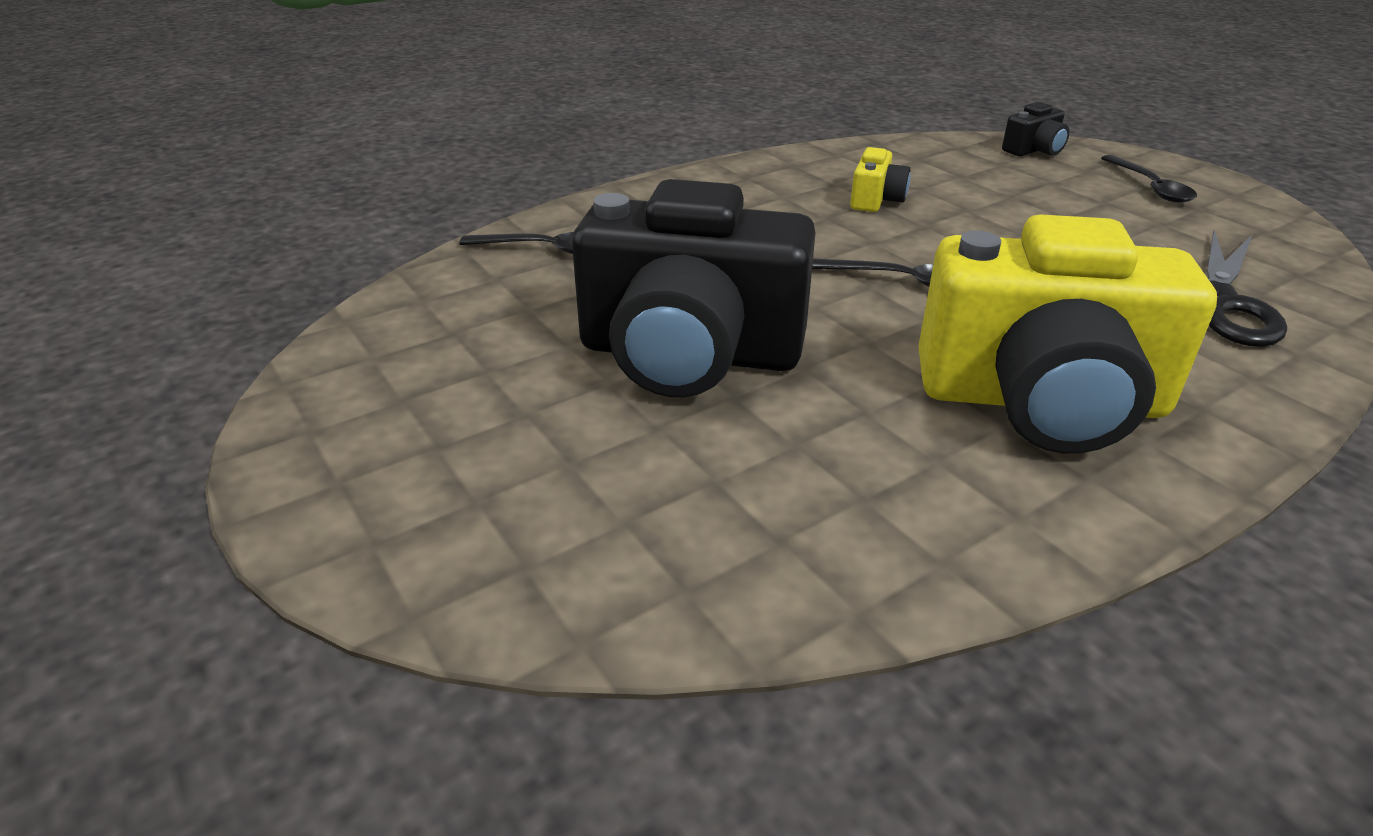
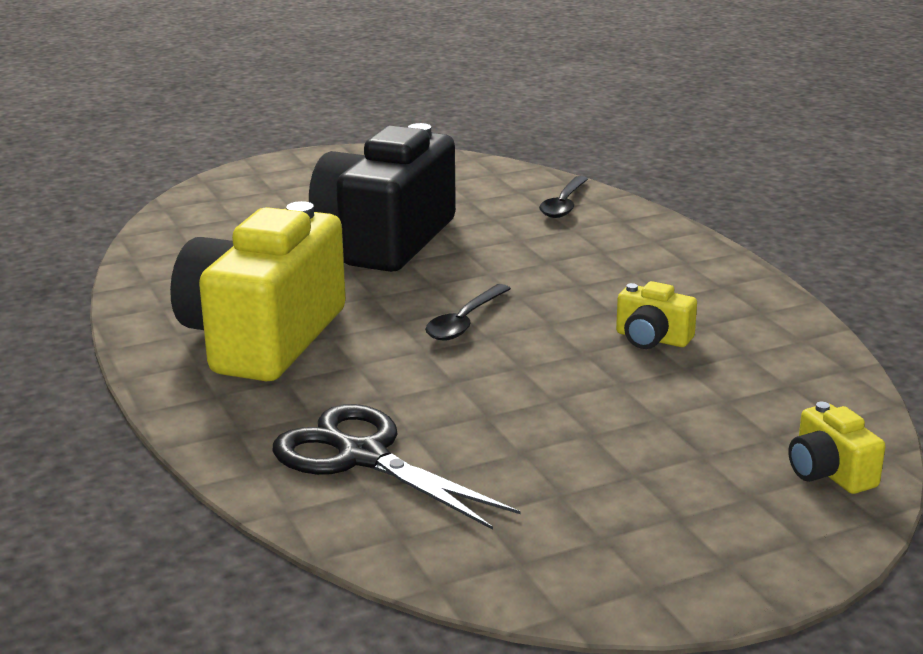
camera: 100 degrees right, 10 degrees down
black camera [1002,102,1069,156] -> yellow camera [788,402,885,494]
black spoon [1101,155,1197,203] -> none

